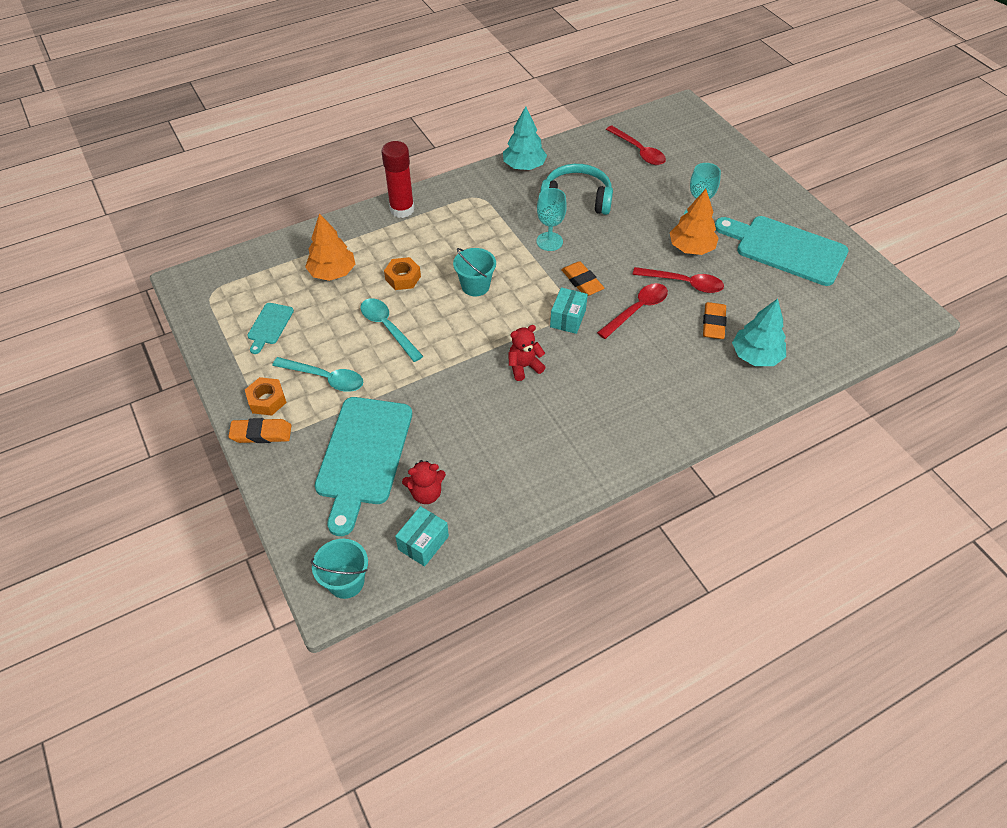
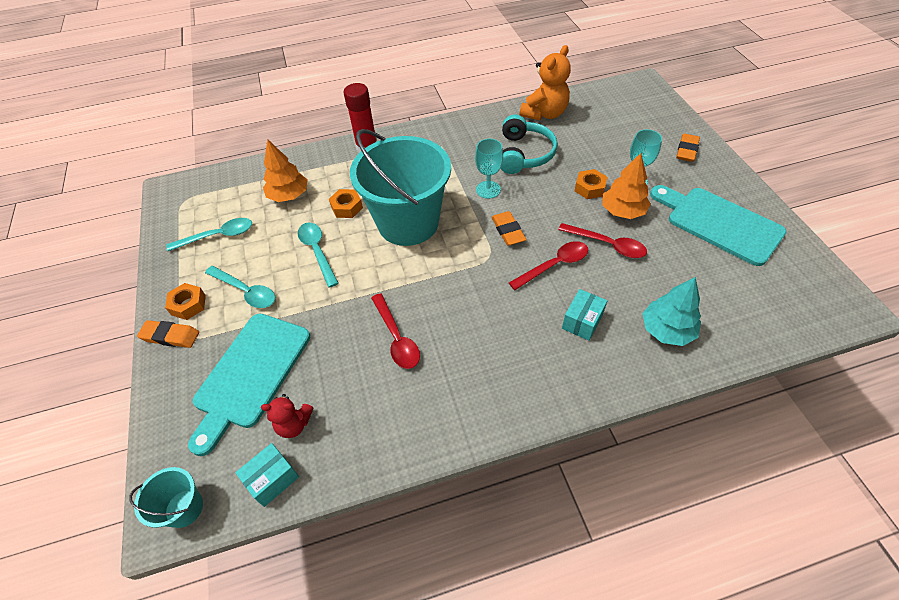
camera: 15 degrees right, 0 degrees up
turquoise cutting board [247,303,294,354] -> turquoise spoon [166,218,252,251]
turquoise bucket [453,248,496,296] -> turquoise bucket [350,129,451,246], size x2.34
turquoise tree [503,106,547,170] -> none
red teddy bear [509,325,546,381] -> none
turquoise headphones [540,164,613,215] -> turquoise headphones turned 75 degrees clockwise [501,114,558,174]
turquoise box [550,287,588,334] -> turquoise box moved to [562,289,607,341]
red spoon [606,126,666,165] -> red spoon moved to [371,293,420,369]
orange eraser [703,302,727,339] -> orange eraser moved to [676,134,700,162]
none -> orange teddy bear [520,45,571,120]
none -> orange nut [575,169,607,199]

